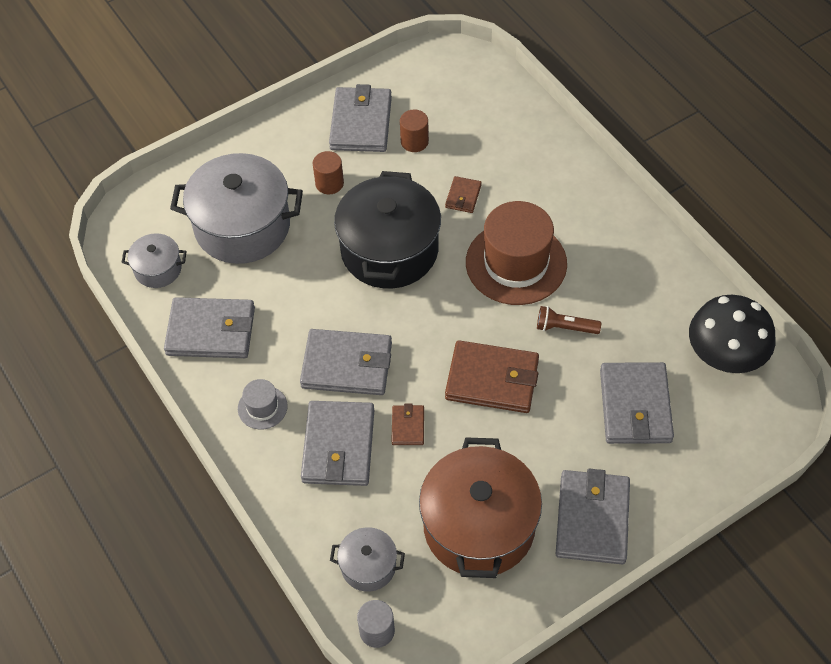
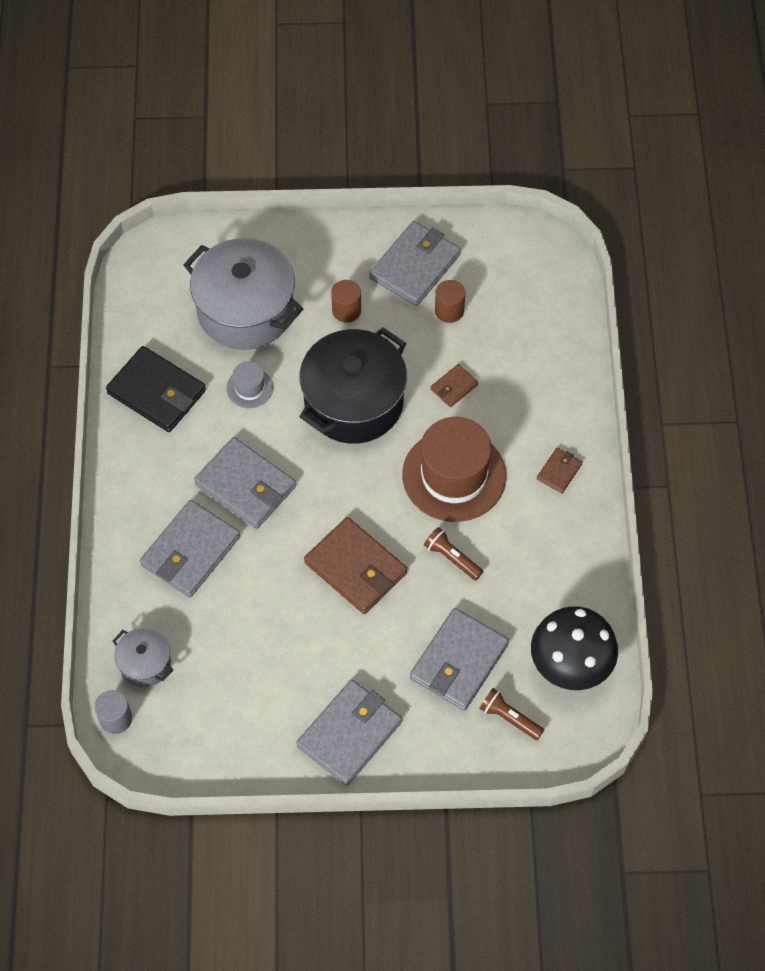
camera: 30 degrees right, 5 degrees up
grey pot [121,233,187,288] -> none
grey wallet [164,297,255,358] -> black wallet [106,346,206,432]
grey hat [238,379,288,430] -> grey hat moved to [226,361,273,408]
brown wallet [391,403,424,445] -> brown wallet moved to [537,448,582,493]
brown pot [419,437,542,578] -> none
none -> brown flashlight [479,688,544,740]

